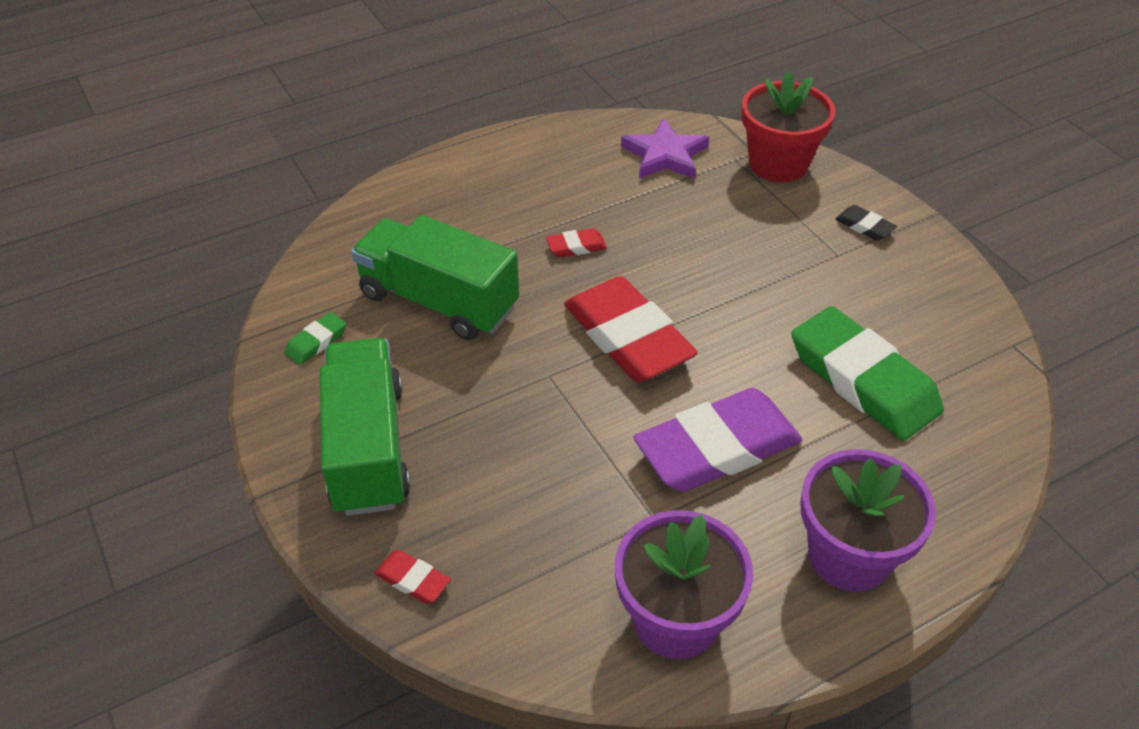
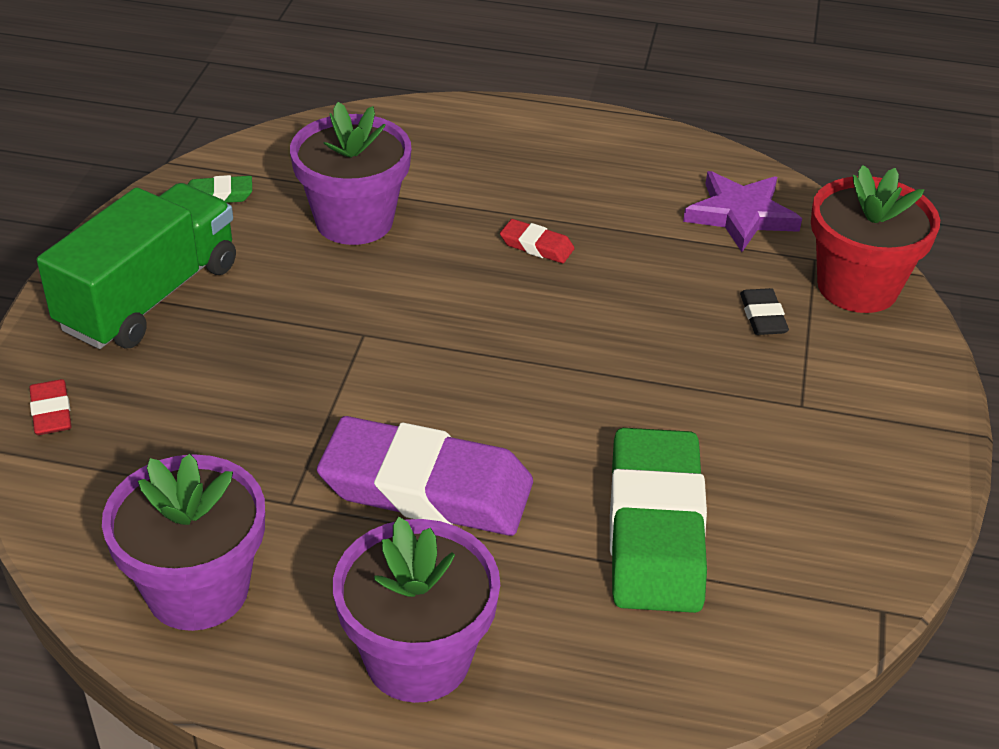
camera: 40 degrees right, 5 degrees down
green truck [351,215,519,340] -> purple flower pot [290,102,411,245]
red eraser [564,276,698,382] -> none
black eraser [835,205,897,241] -> black eraser moved to [740,288,789,335]

